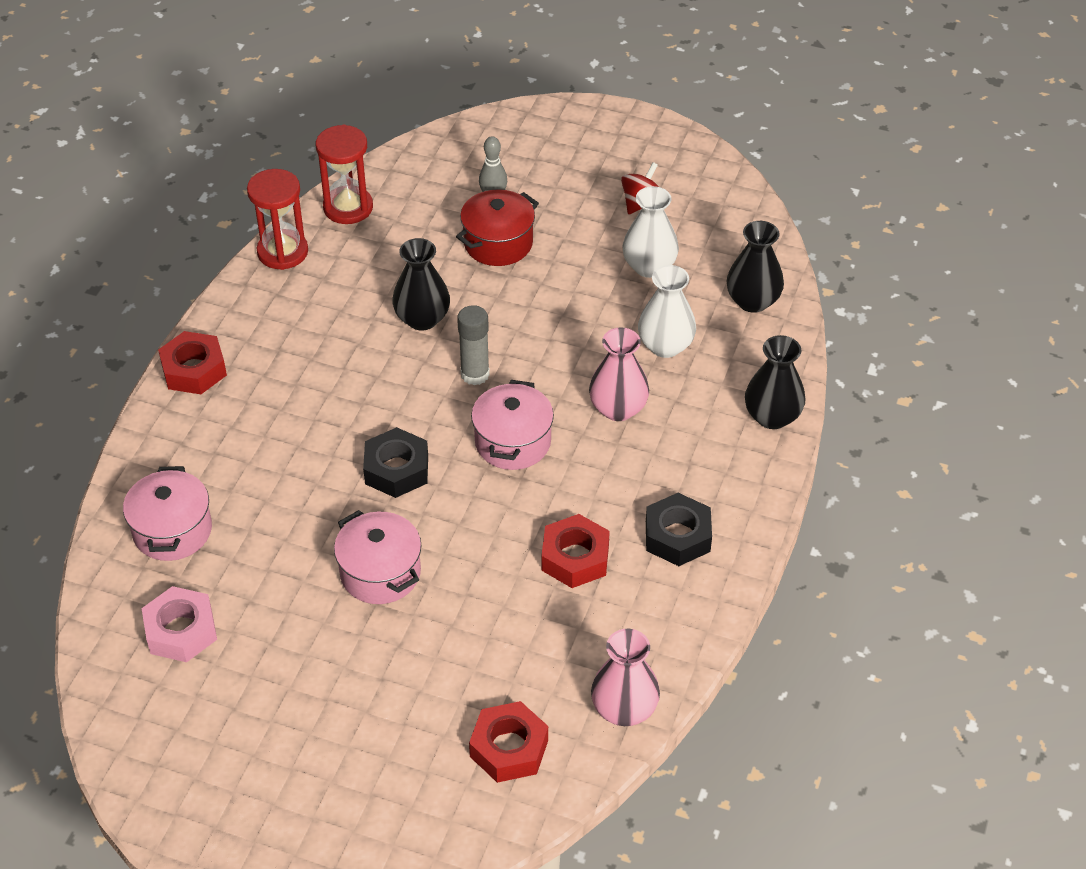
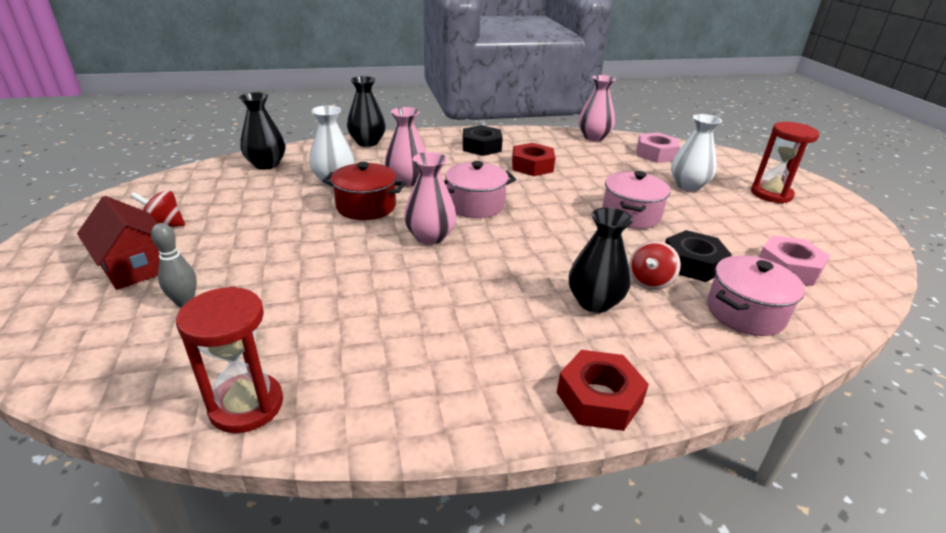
camera: 125 degrees left, 15 degrees down
red hourglass [247,169,308,270] -> red hourglass moved to [751,122,819,203]
black nut [363,427,428,498] -> black nut moved to [665,230,732,282]
black vase [392,238,450,330] -> black vase moved to [569,207,633,313]
red pot [456,190,539,266] -> red pot moved to [323,162,406,220]
grey glue stick [457,305,490,385] -> pink vase [404,152,456,245]
red nut [469,701,548,783] -> pink nut [637,133,680,163]
white vase [622,186,679,278] -> white vase moved to [671,114,722,191]
none -> red house [77,196,160,290]
none -> red spinning top [629,241,681,290]

